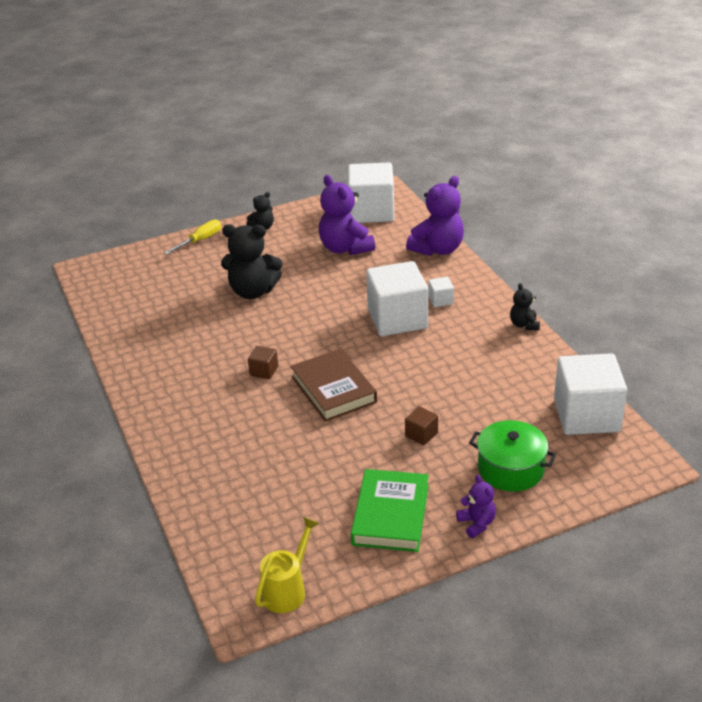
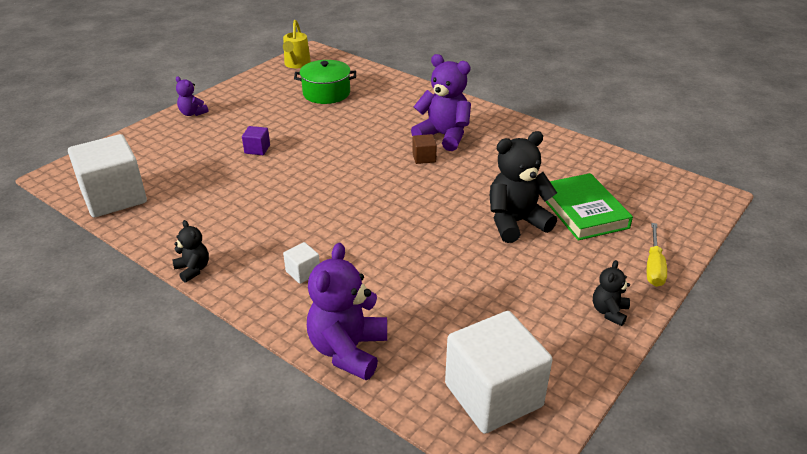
camera: 150 degrees right, 0 degrees up
brown book [290,349,377,422] -> none
purple teddy bear [319,175,375,255] -> purple teddy bear moved to [411,54,471,151]
green book [351,469,429,552] -> green book moved to [545,173,633,240]
white cube [366,261,428,336] -> none
brown cube [405,406,438,445] -> purple cube [242,126,270,155]
green pot [469,420,557,492] -> green pot moved to [294,60,356,104]

